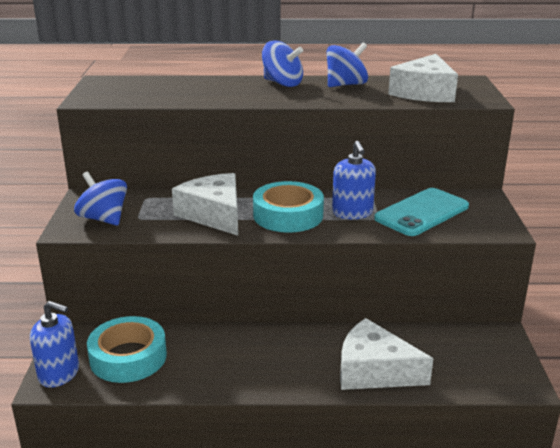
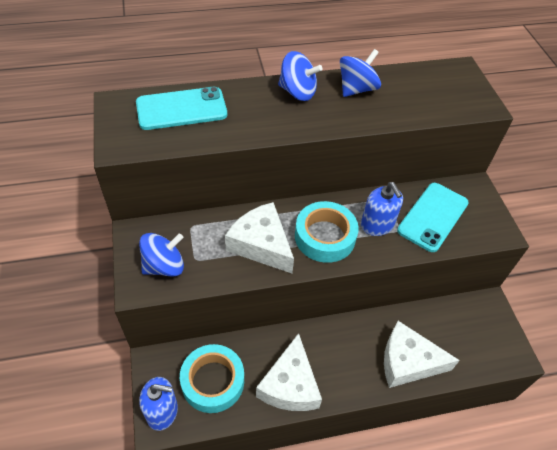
camera: 15 degrees left, 25 degrees up
blue spinning top [74,172,127,226] -> blue spinning top turned 120 degrees clockwise [139,233,184,277]
white cheese [388,54,458,102] -> white cheese moved to [256,333,322,411]
none -> turquoise phone [136,87,227,130]

